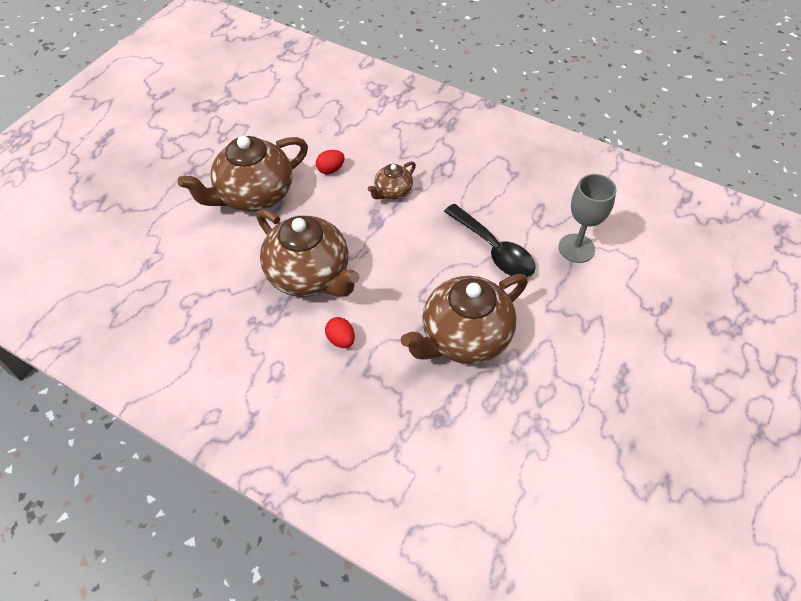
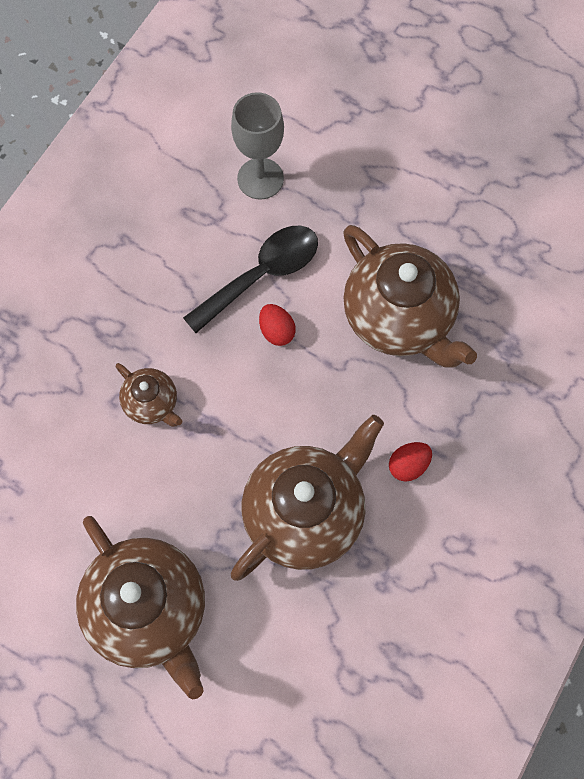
camera: 90 degrees left, 15 degrees up
red egg [316,150,345,174] -> red egg moved to [259,304,296,346]

